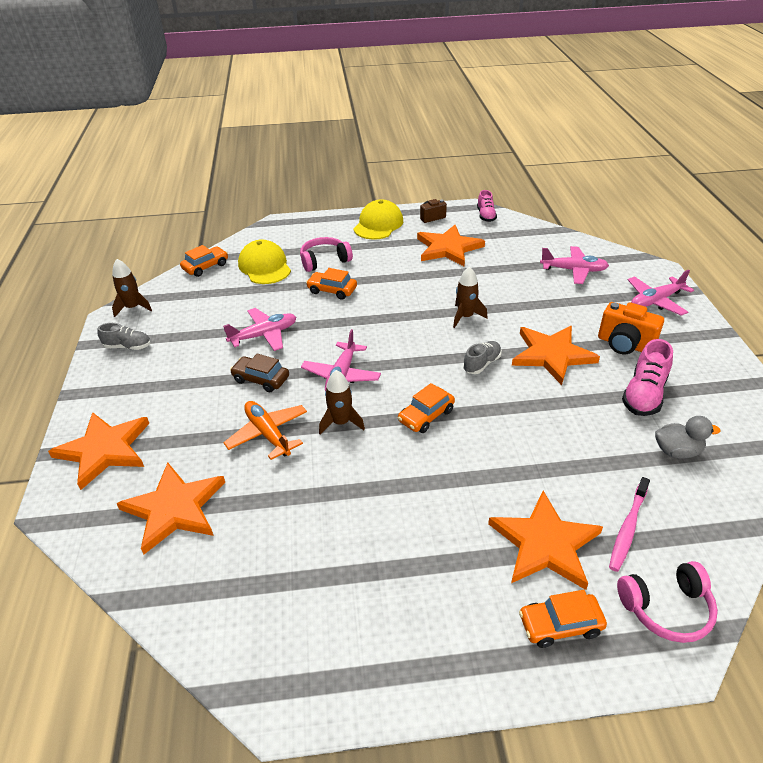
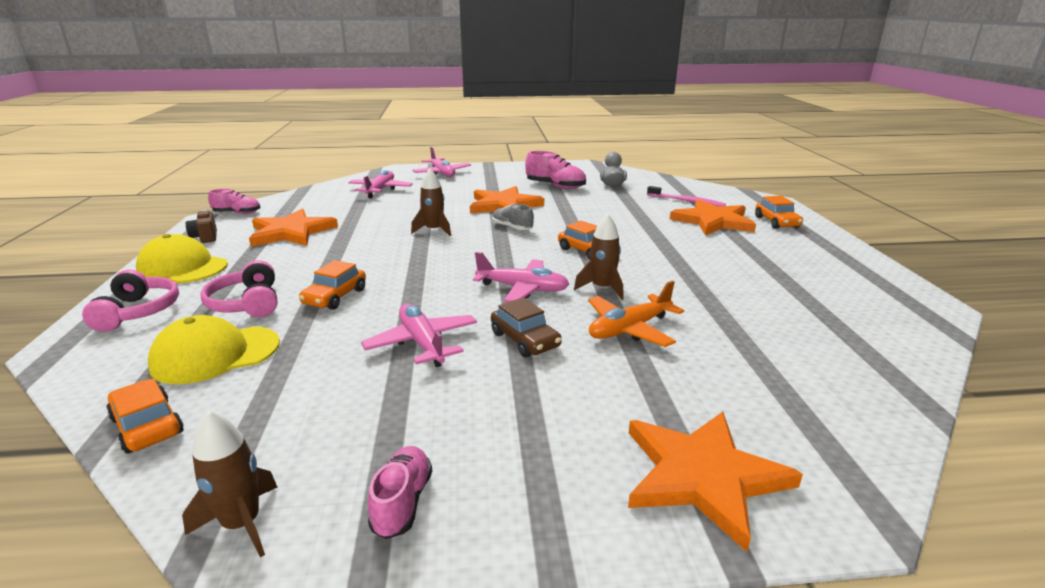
camera: 90 degrees left, 15 degrees down
grey shoe [97,323,151,350] -> pink shoe [368,446,432,539]
orange star [117,463,225,554] -> none
brown car [230,353,289,392] -> brown car turned 60 degrees counterclockwise [491,297,562,357]
orange camera [598,302,664,354] -> none
pink headphones [617,561,718,643] -> pink headphones moved to [82,270,179,332]

